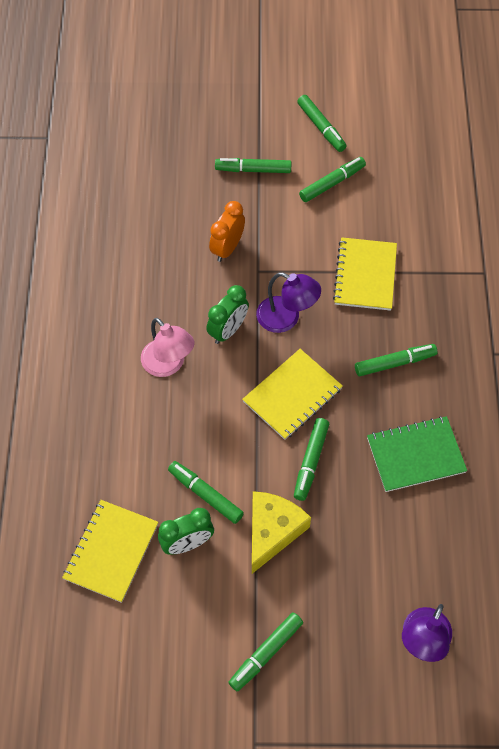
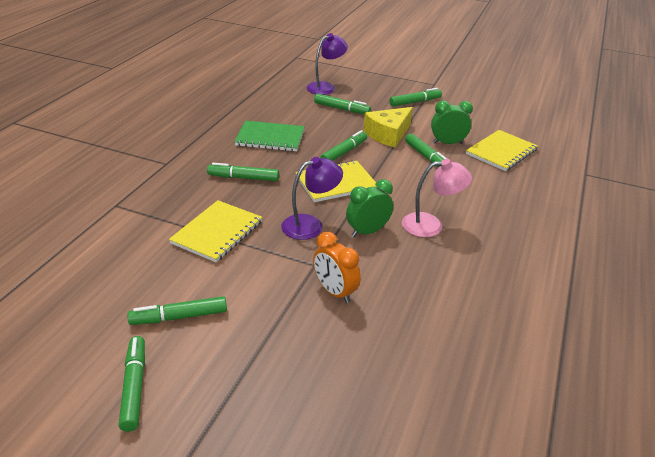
camera: 160 degrees left, 25 degrees down
pink lamp [141,318,195,377] -> pink lamp turned 105 degrees clockwise [402,159,472,237]
orange clock [209,201,245,262] -> orange clock turned 90 degrees clockwise [313,231,361,303]
green marker [215,158,291,173] -> green marker moved to [314,94,371,114]
purple lamp [256,272,321,333] -> purple lamp turned 105 degrees clockwise [281,157,343,240]

